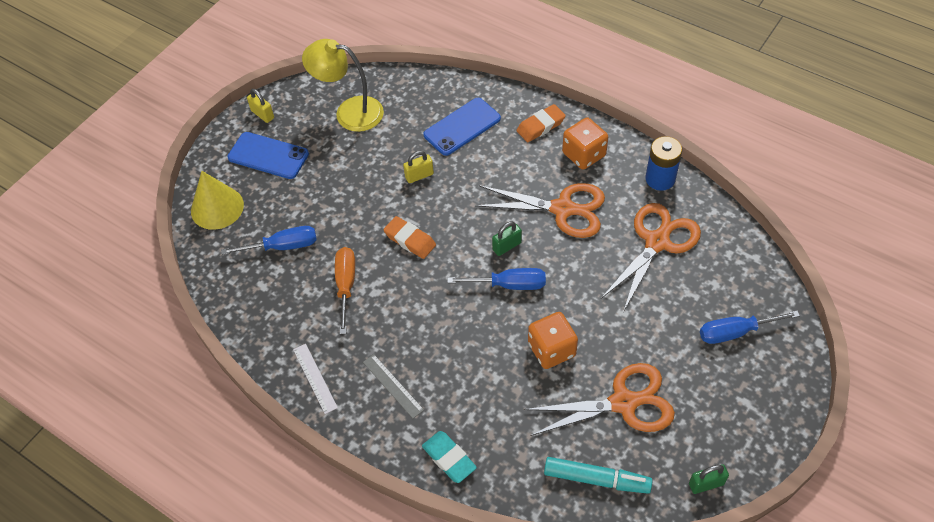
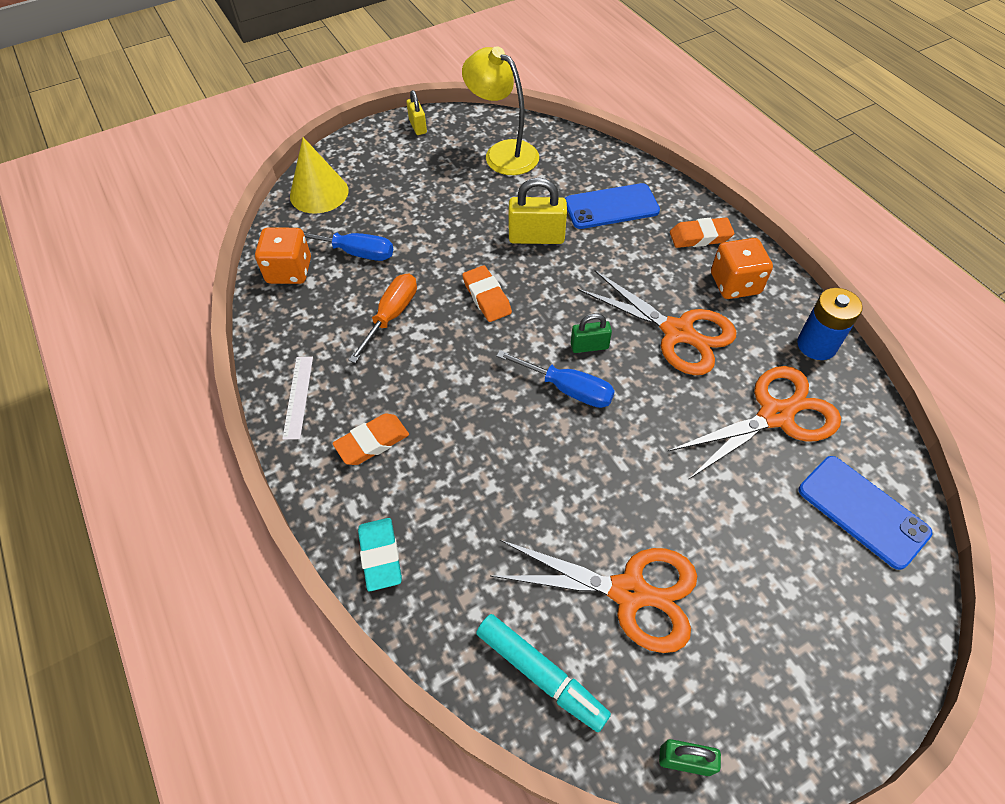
camera: 25 degrees right, 0 degrees up
blue phone [228,132,309,179] -> blue phone moved to [799,456,932,570]
grey ruler [363,354,424,419] -> orange eraser [332,413,409,465]
yellow padlock [403,151,434,183] -> yellow padlock [508,177,567,244], size x1.67
orange dice [528,312,578,369] -> orange dice moved to [255,228,311,284]
blue screwdriver [700,310,800,344] -> none

